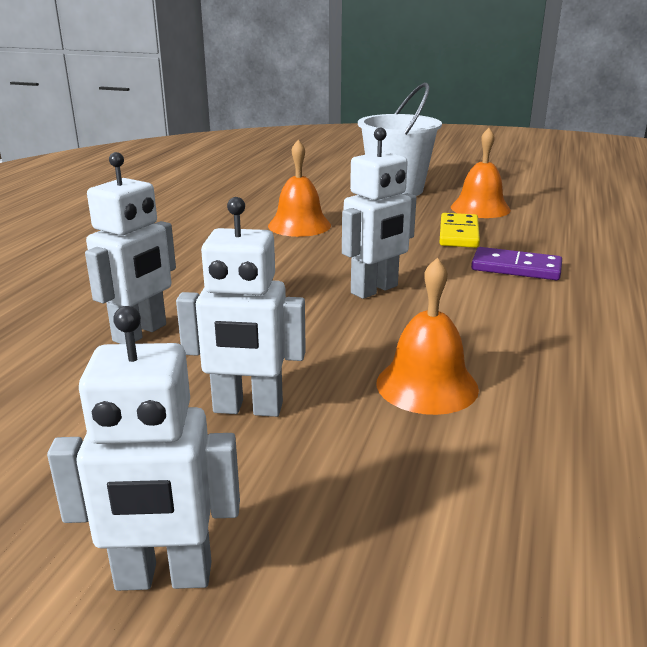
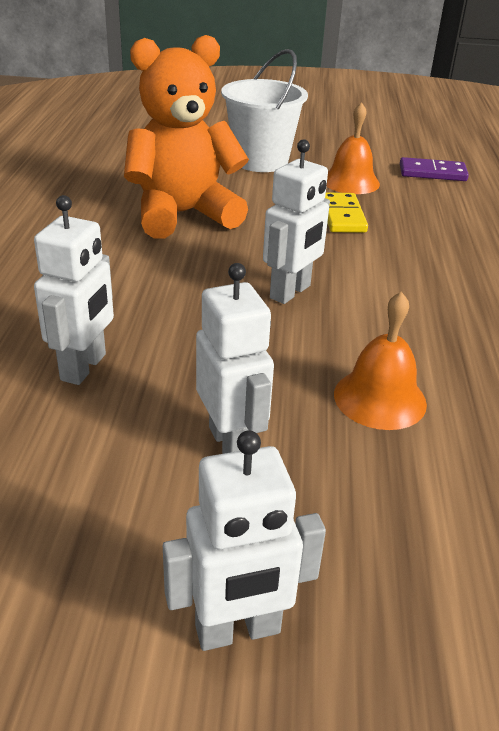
camera: 15 degrees left, 10 degrees up
white robot [176,197,306,417] -> white robot turned 105 degrees counterclockwise [196,263,274,454]
orange bell [268,140,331,237] -> orange teddy bear [124,35,249,239]
purple domino [471,247,562,280] -> purple domino moved to [400,157,469,181]

